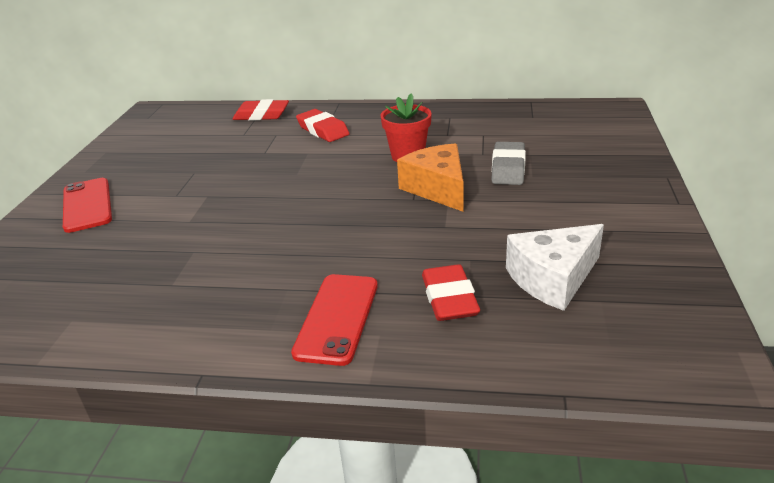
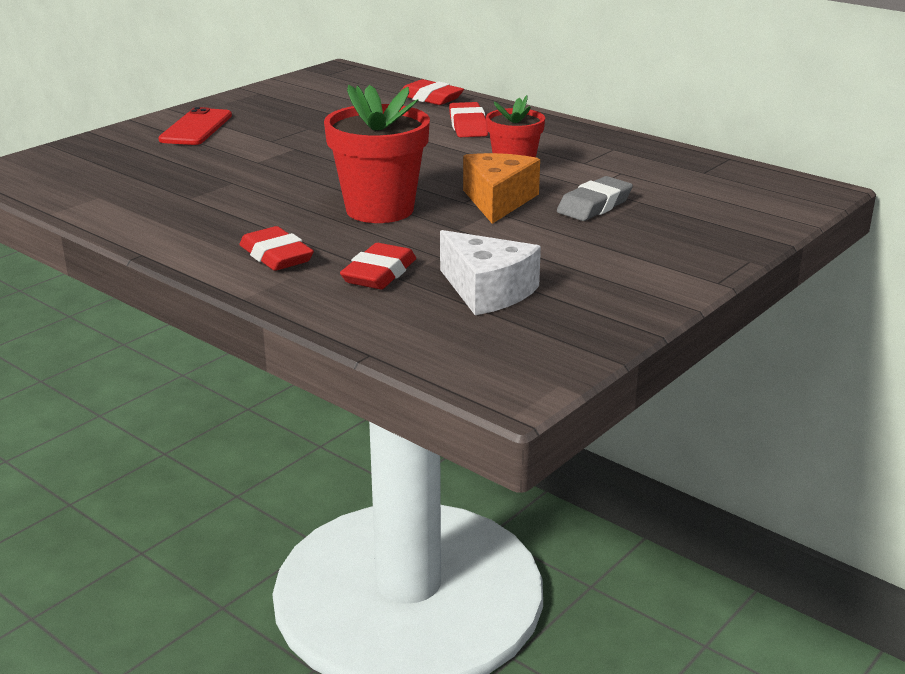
camera: 30 degrees right, 5 degrees down
red phone [291,274,378,366] -> red eraser [240,226,314,271]
white cheese [506,224,604,311] -> white cheese turned 135 degrees counterclockwise [440,230,541,315]
none -> red flower pot [324,85,430,223]

